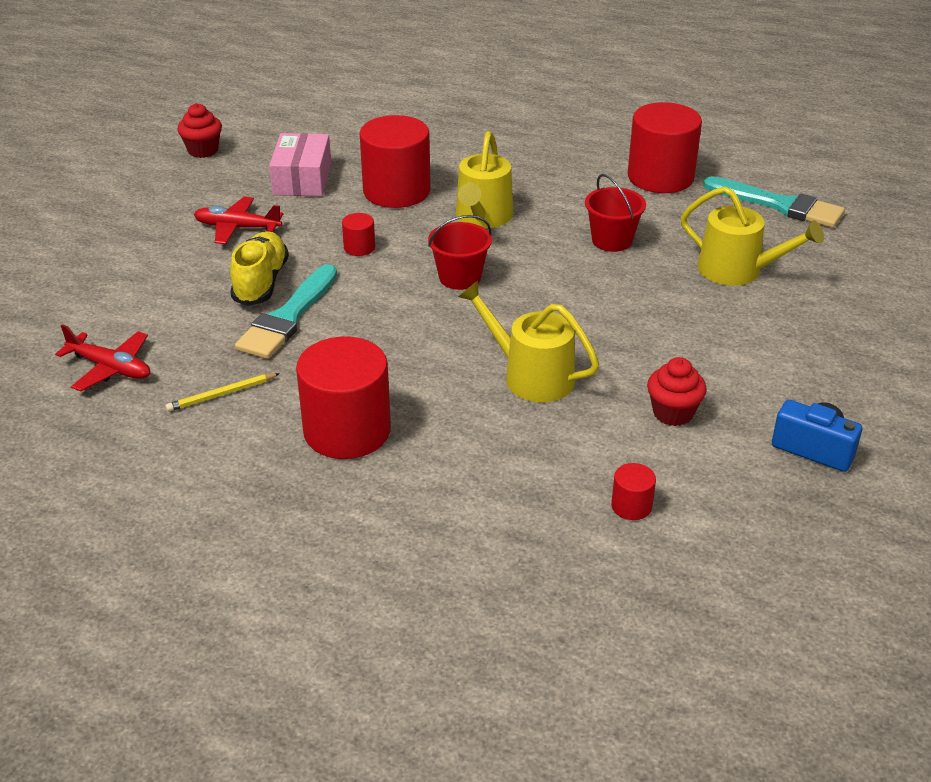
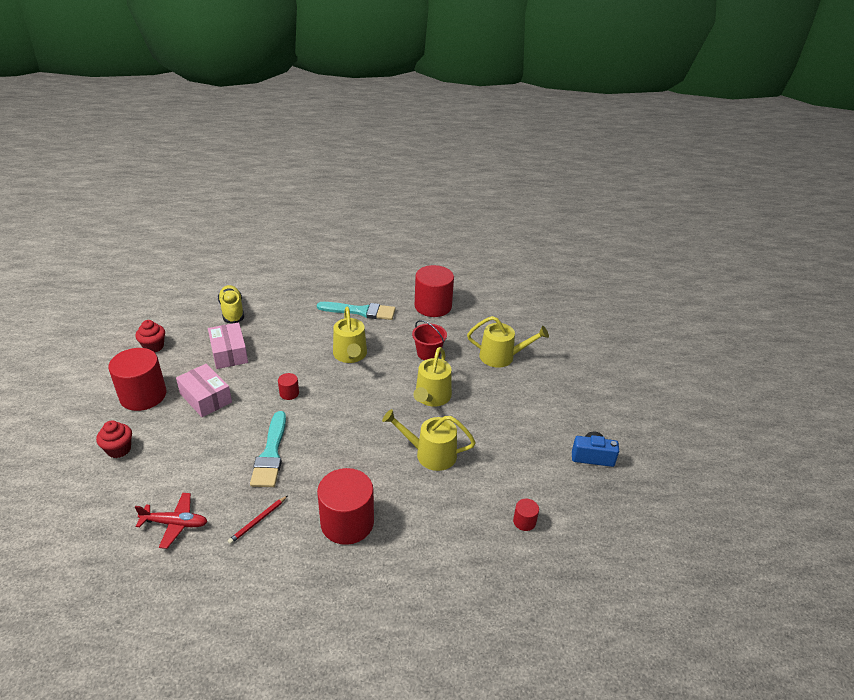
camera: 25 degrees left, 0 degrees up
yellow pencil [166,373,280,412] -> red pencil [228,496,287,544]
red plane [194,197,283,244] -> pink box [176,364,232,417]
yellow shoe [230,231,289,306] -> yellow shoe moved to [218,285,244,324]
red cylinder [360,115,431,208] -> red cylinder moved to [108,348,166,411]
red bucket [428,215,492,290] -> none
red cupcake [647,357,707,426] -> red cupcake moved to [96,420,132,458]
turquoise brush [703,176,845,228] -> turquoise brush moved to [317,302,396,320]
none -> yellow watering can [413,347,452,406]

